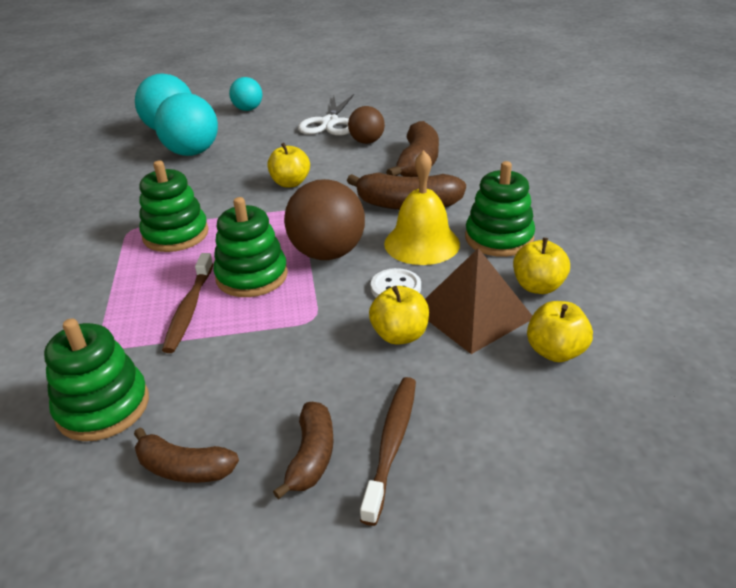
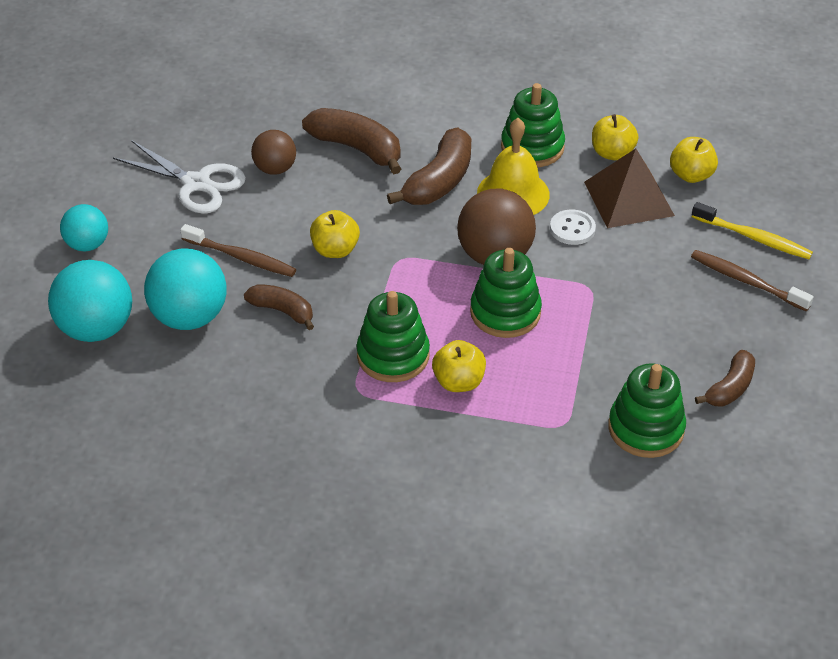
camera: 70 degrees left, 10 degrees up
brown toothbrush [162,253,214,353] -> brown toothbrush moved to [180,224,296,277]
brown banana [273,402,334,500] -> brown banana moved to [244,284,314,330]
yellow apple [369,286,429,345] -> yellow apple moved to [432,340,486,392]
none -> yellow toothbrush [692,202,813,259]

